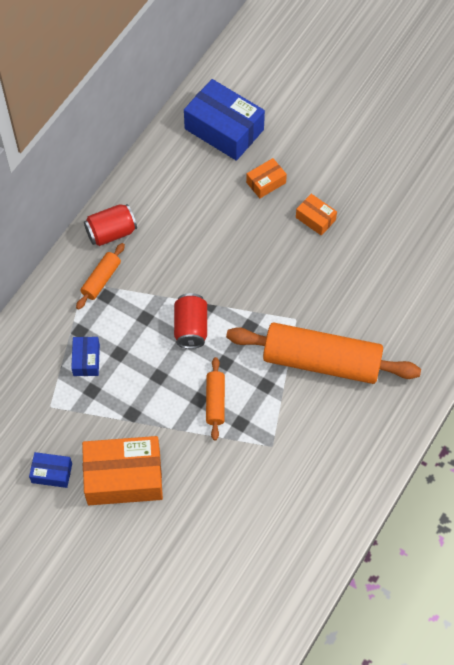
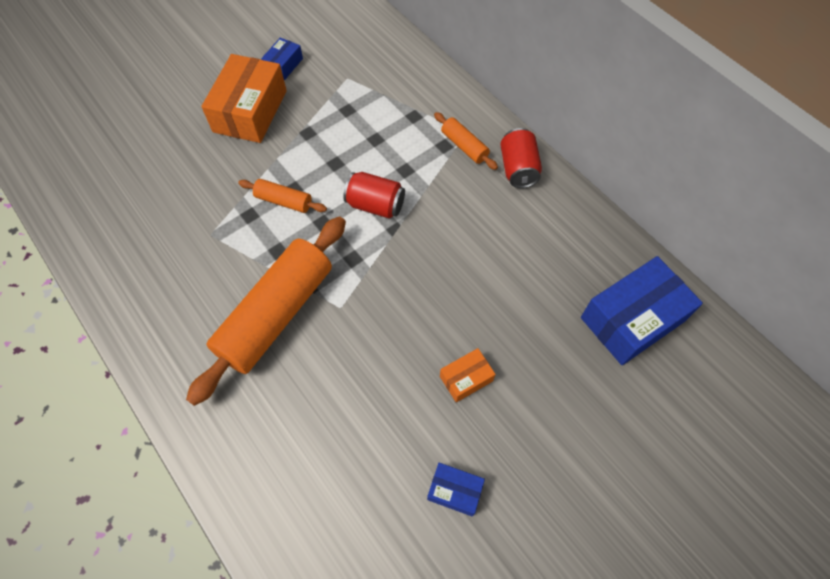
camera: 110 degrees right, 0 degrees up
blue box [71,337,100,376] -> blue box moved to [427,463,485,517]
orange box [246,158,287,198] -> none

